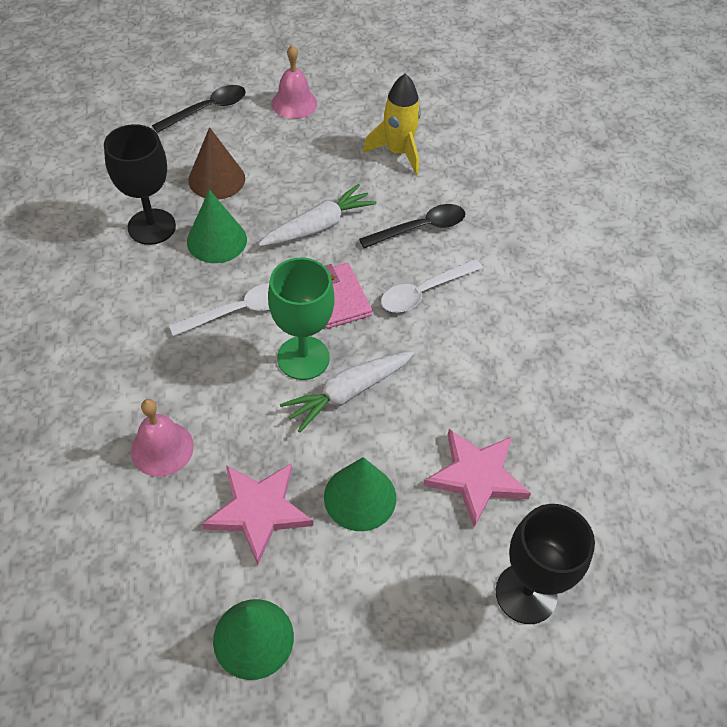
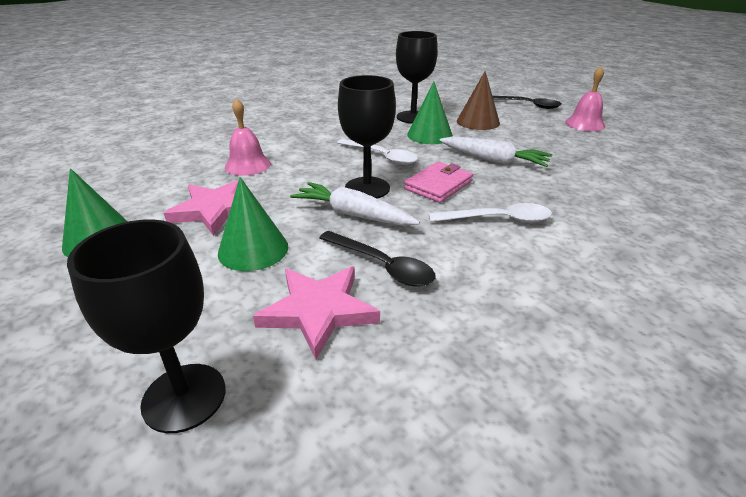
camera: 65 degrees right, 20 degrees down
green goblet [268,258,335,380] -> black goblet [338,75,396,199]
black spoon [359,204,465,248] -> black spoon moved to [319,231,436,287]
yellow rocket [363,73,421,175] -> none
white spoon [381,259,483,312] -> white spoon turned 150 degrees clockwise [429,203,552,223]

